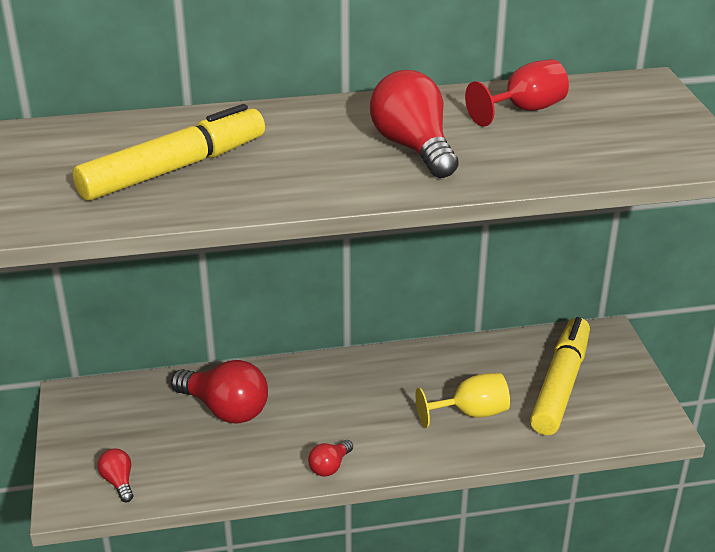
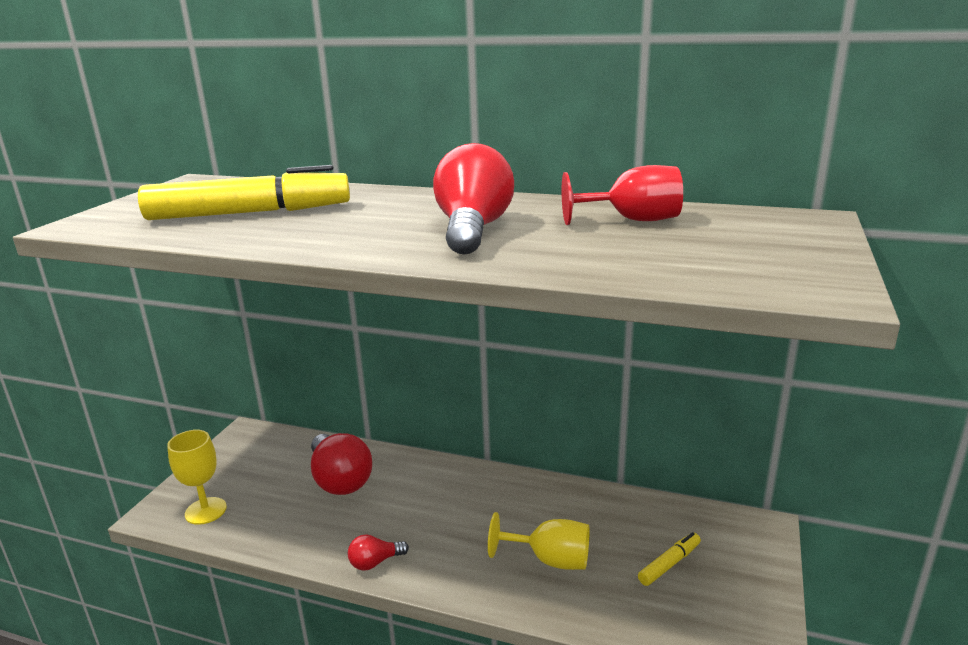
camera: 30 degrees right, 10 degrees down
red light bulb [98,449,133,502] -> yellow goblet [167,430,227,525]
yellow marker [530,317,590,435] -> yellow marker [638,532,701,586], size x0.45

